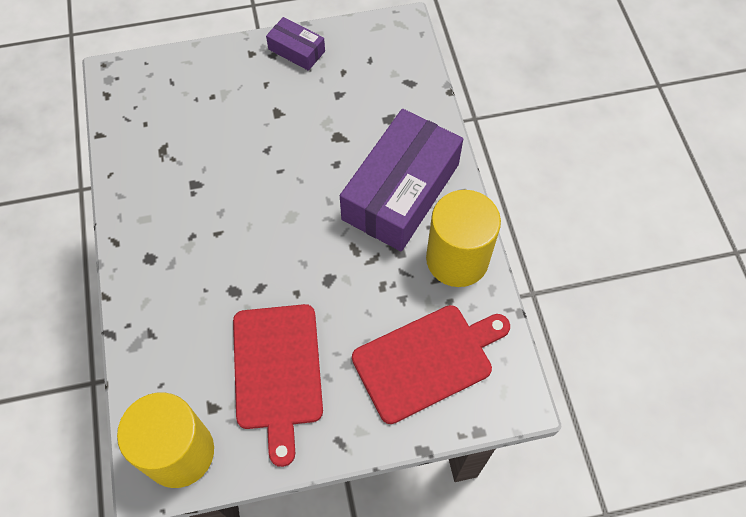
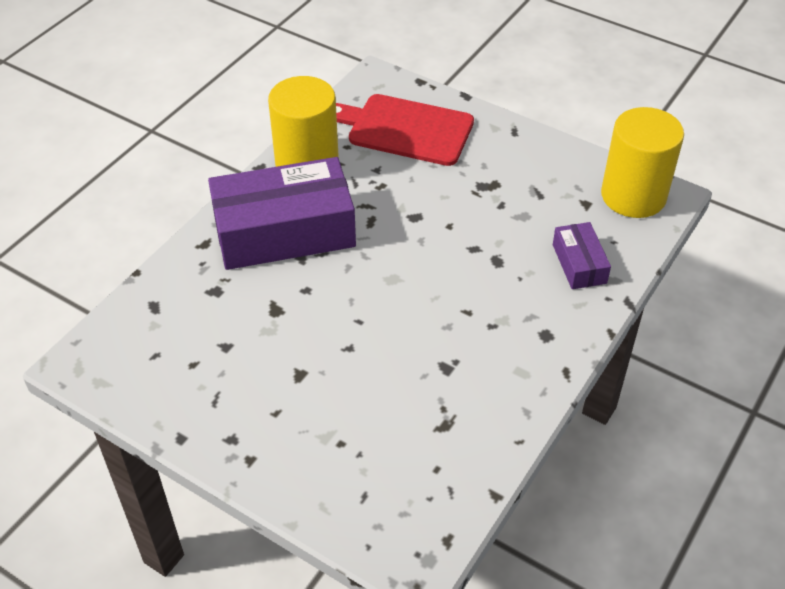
camera: 135 degrees left, 15 degrees down
red cutting board [233,304,323,467] -> none
purple box [266,17,325,71] -> purple box moved to [553,222,611,289]

